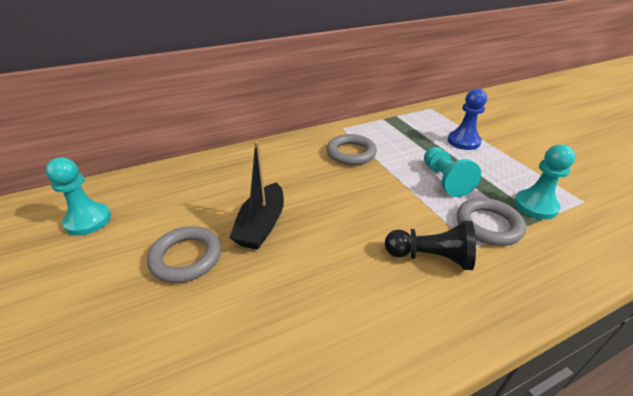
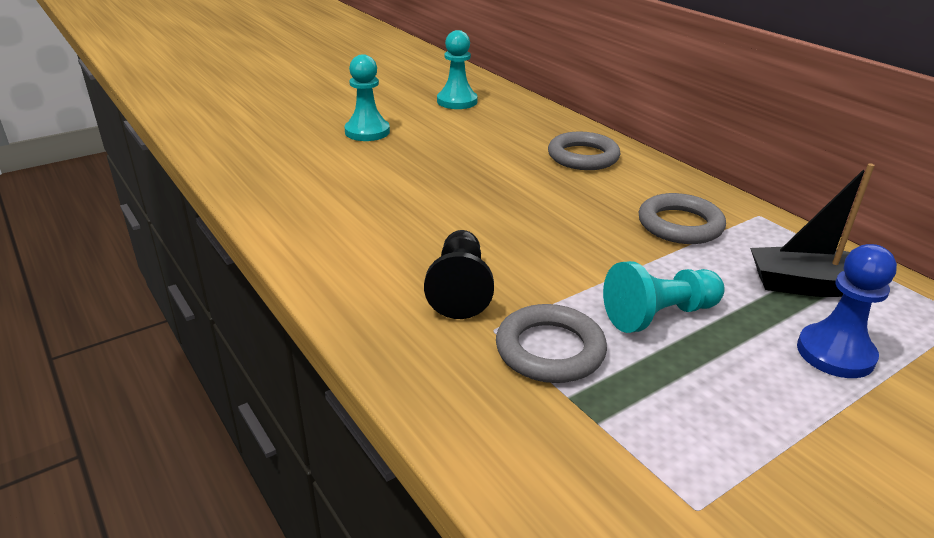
camera: 80 degrees right, 5 degrees down
grey ring [147,226,221,283] -> grey ring moved to [548,132,620,170]
black boat [229,141,284,249] -> black boat moved to [750,163,875,297]
turquoise pawn [514,144,575,219] -> turquoise pawn moved to [345,54,390,141]

